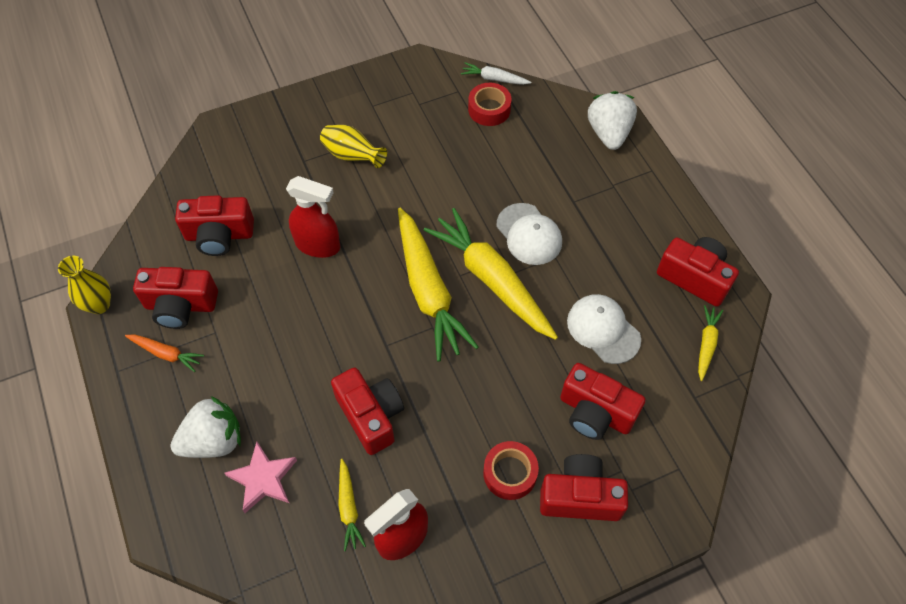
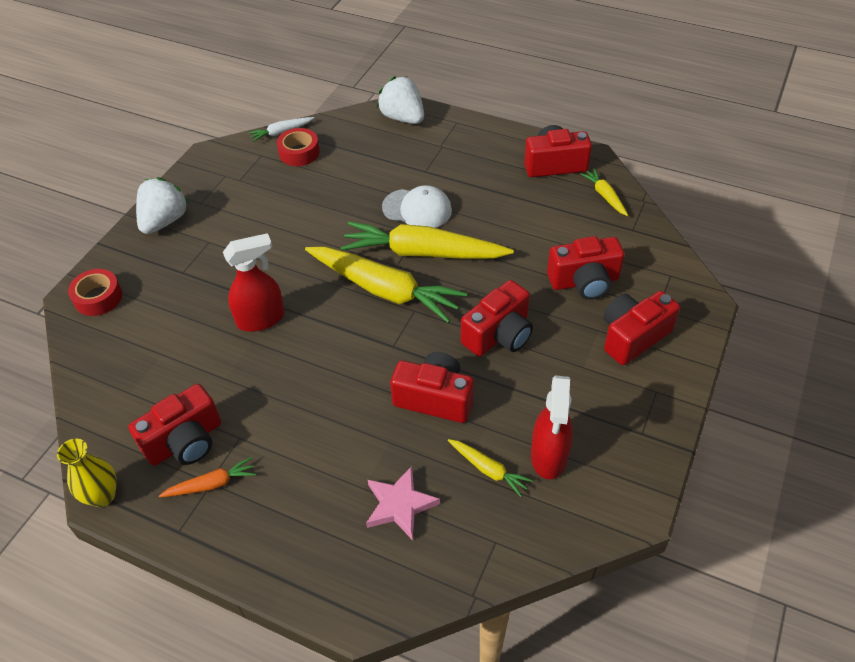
camera: 40 degrees left, 10 degrees down
white strawberry [170,396,241,458] -> white strawberry moved to [136,177,189,234]
red camera [175,195,254,256] -> red camera moved to [461,280,533,356]
yellow vase [320,125,387,168] -> none
red tape [483,441,539,500] -> red tape moved to [68,269,122,316]
white cap [567,294,641,364] -> none

